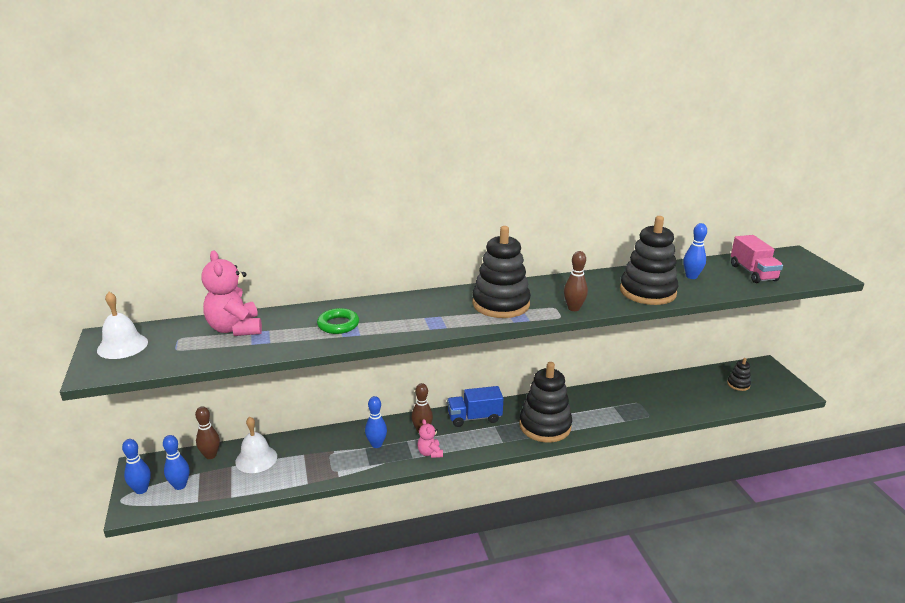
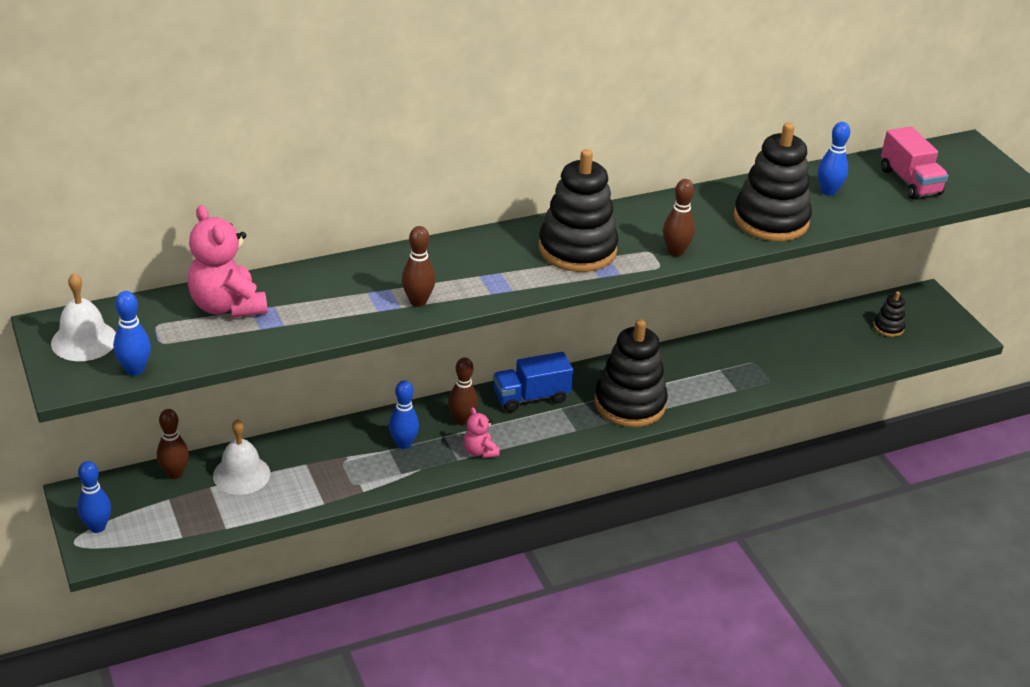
camera: 10 degrees left, 10 degrees up
blue bowling pin [163,435,189,490] -> blue bowling pin moved to [113,291,151,376]
green ring [317,308,359,334] -> none
none -> brown bowling pin [402,226,435,307]

